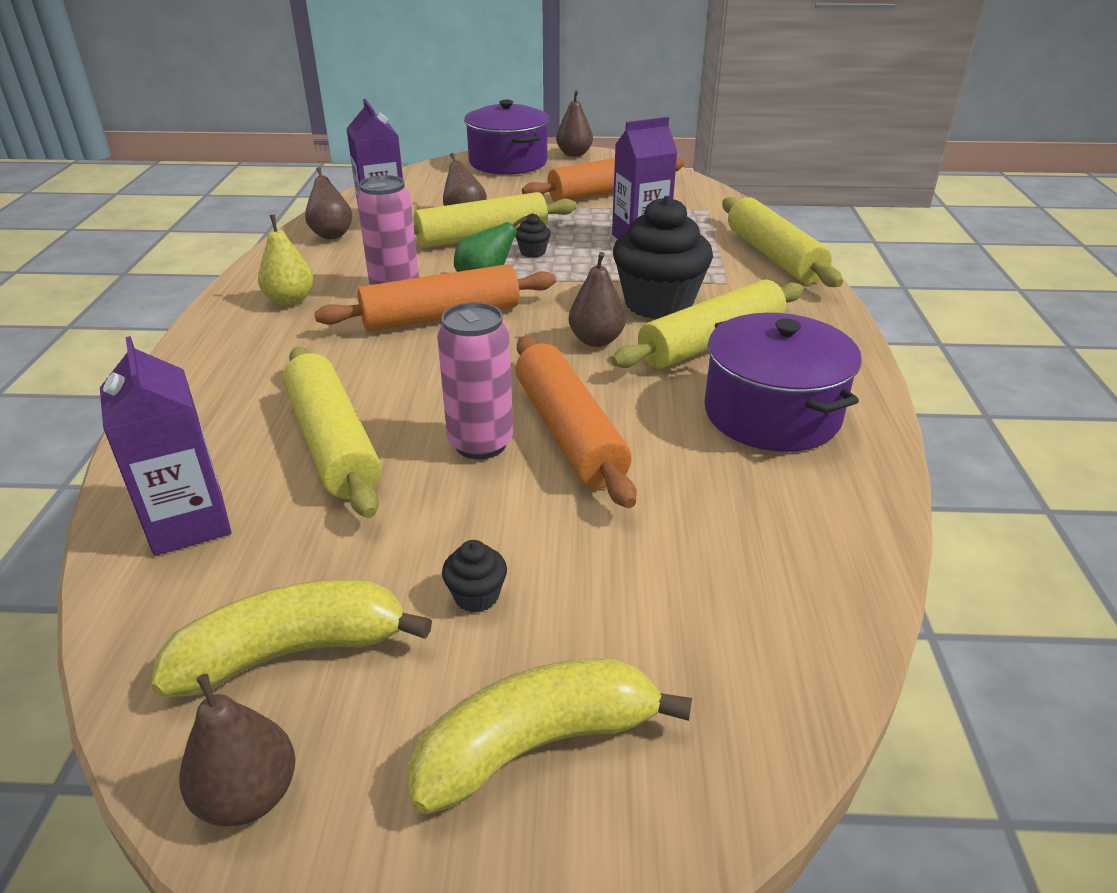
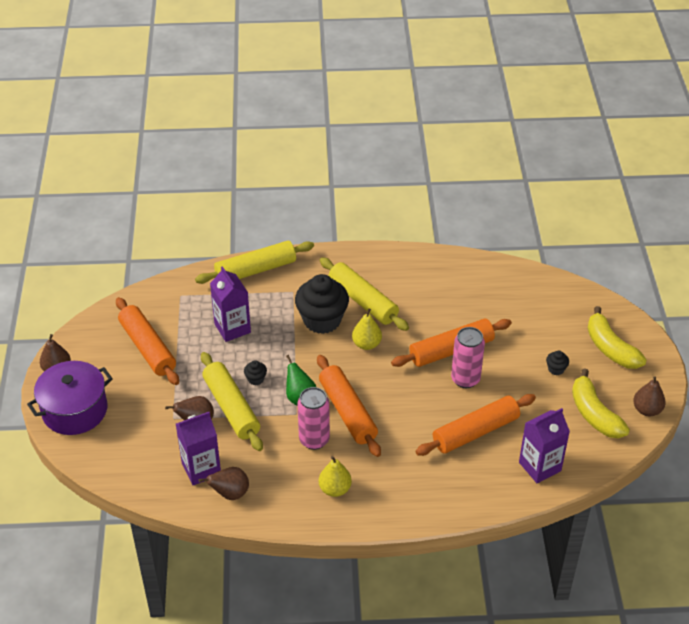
camera: 95 degrees left, 10 degrees up
yellow rolling pin [282,347,382,518] -> orange rolling pin [415,394,536,456]
brown pear [569,252,626,347] -> yellow pear [352,308,382,350]
purple pot [704,313,862,452] -> none

